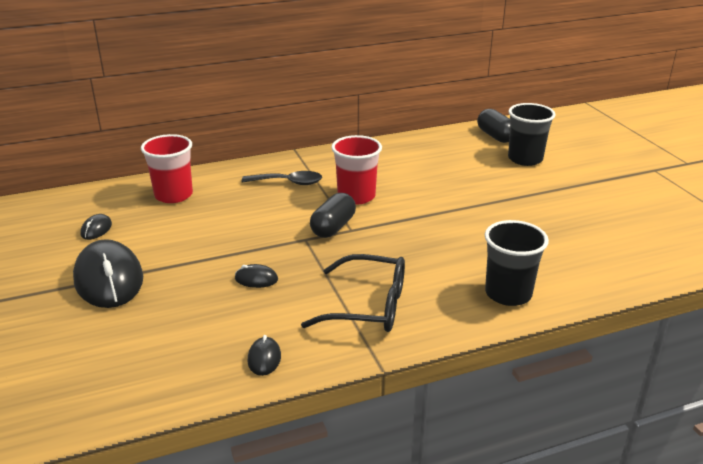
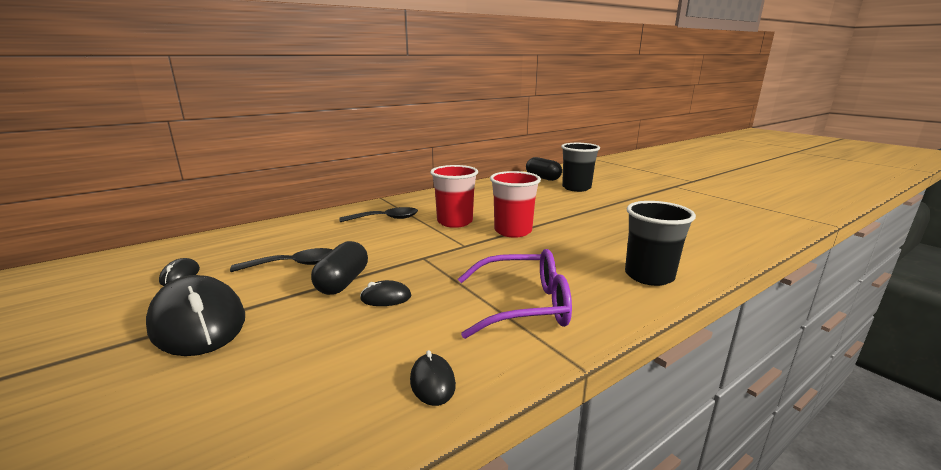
camera: 15 degrees left, 10 degrees down
red cup [141,134,193,203] -> red cup moved to [490,171,541,238]
black glasses [301,254,405,332] -> purple glasses [458,249,572,339]
black capsule [310,193,356,238] -> black capsule moved to [311,241,368,295]
none -> black spoon [230,248,333,272]

